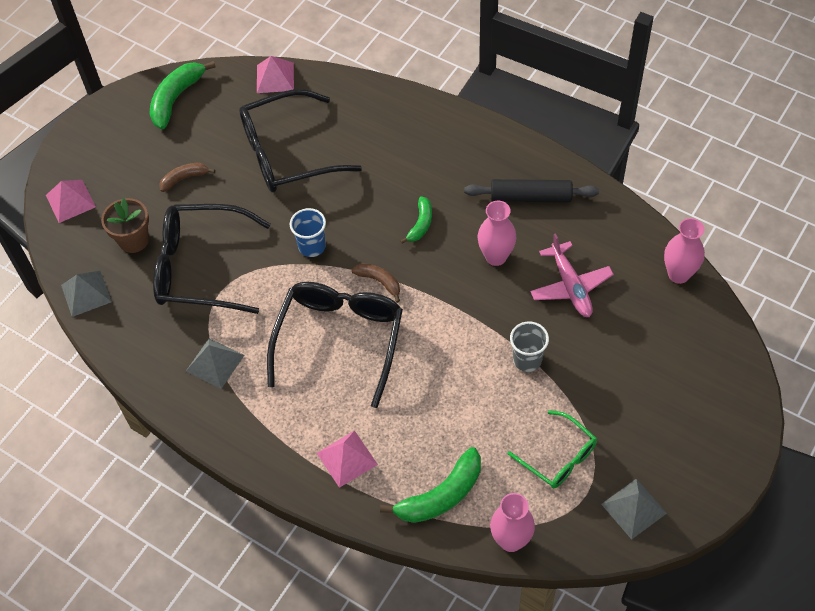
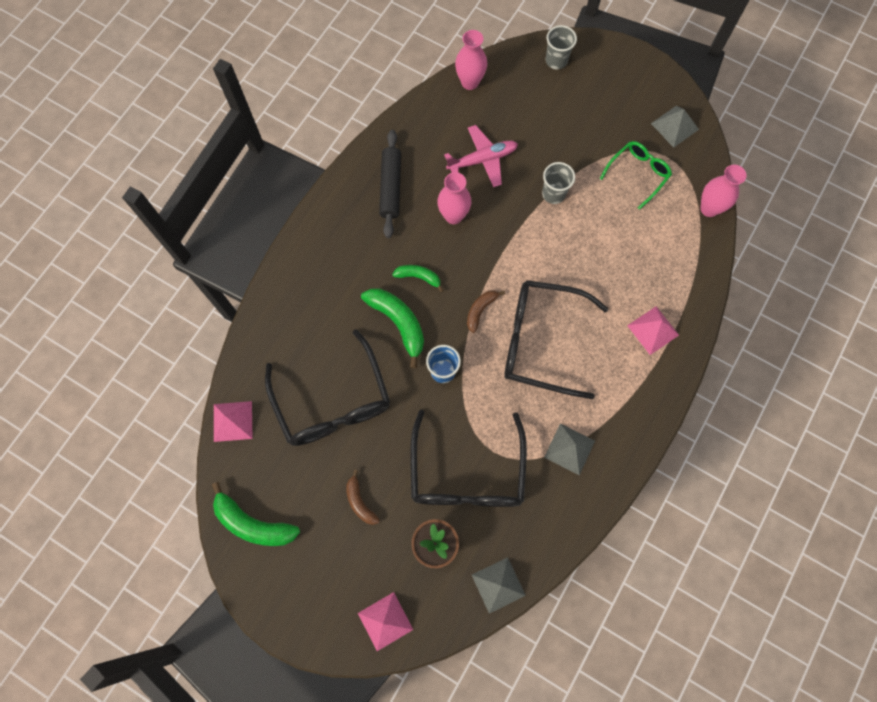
camera: 95 degrees left, 15 degrees up
green banana [380,447,481,523] -> green banana moved to [361,288,424,368]
none -> grey cup [546,25,577,69]

